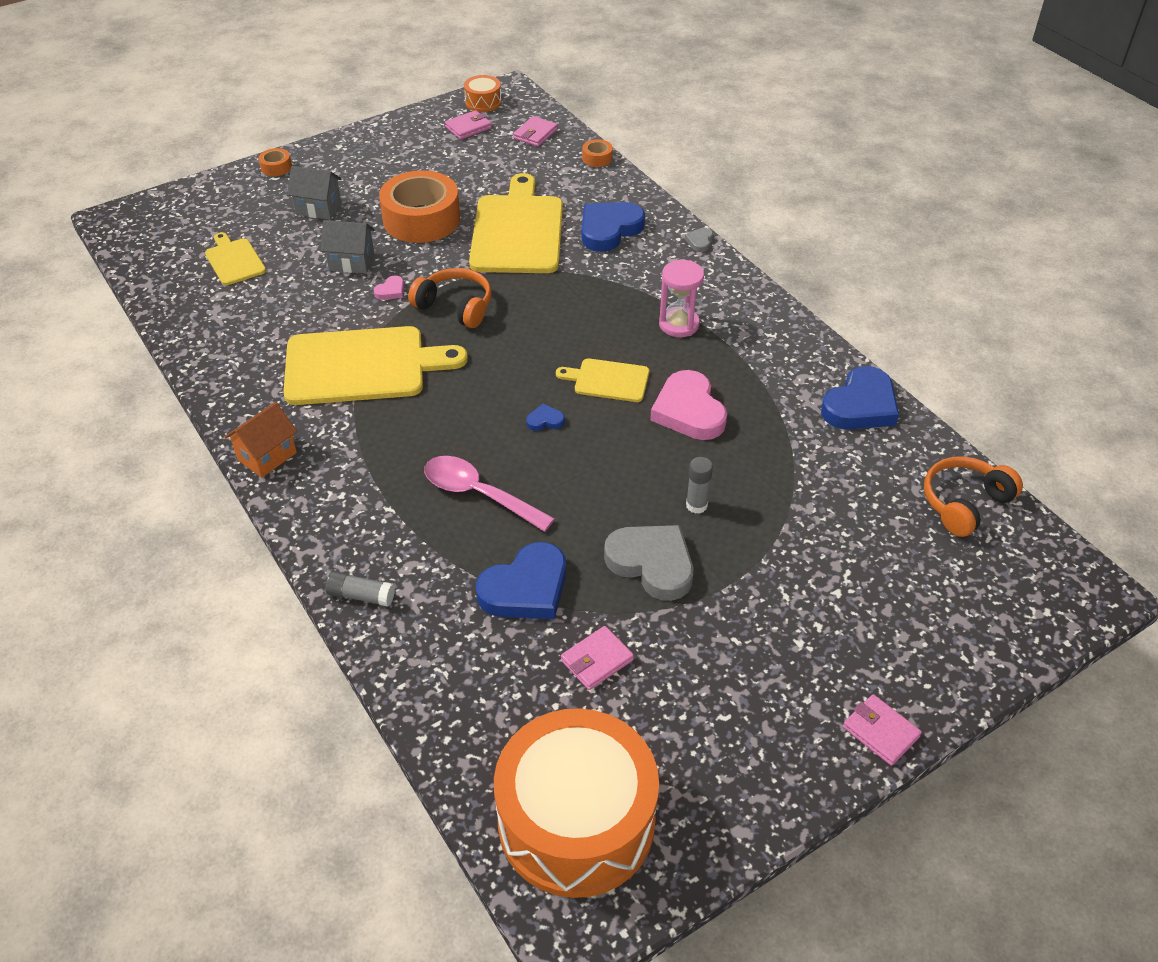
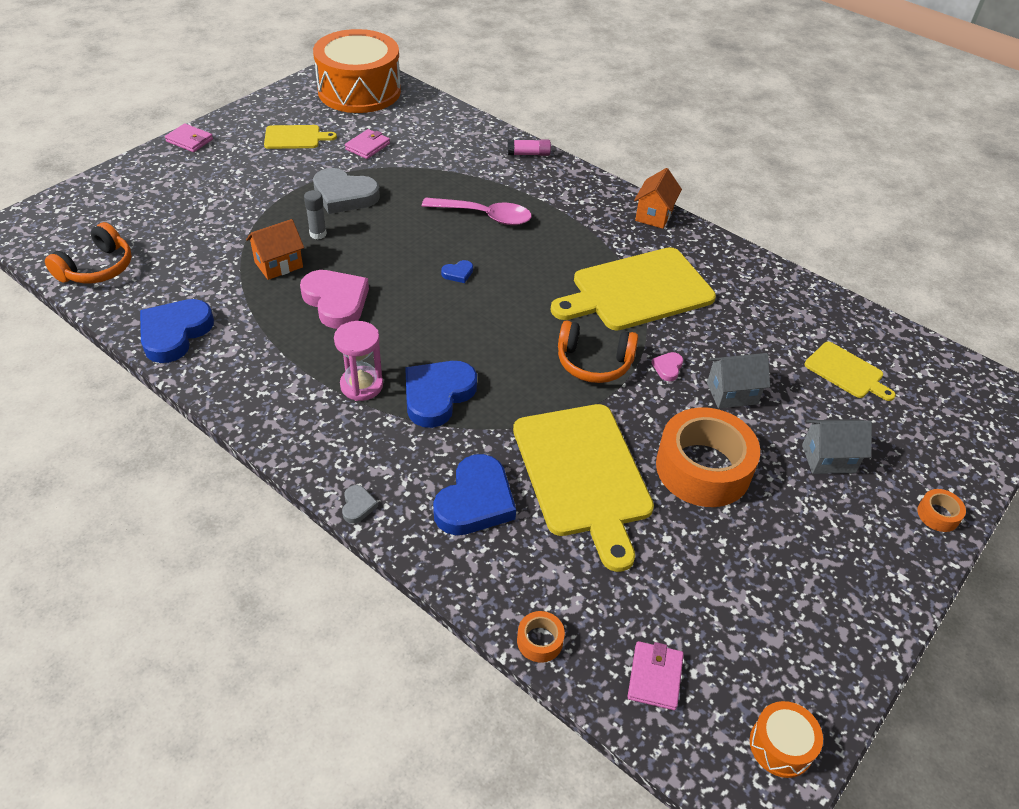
camera: 160 degrees right, 0 degrees up
grey glue stick [325,571,395,607] -> pink glue stick [508,140,551,156]
pink wallet [445,110,492,140] -> none
blue heart [476,542,566,619] -> blue heart moved to [405,361,477,428]
yellow cutting board [556,358,649,402] -> yellow cutting board moved to [264,125,337,149]
none -> orange house [246,219,304,280]

